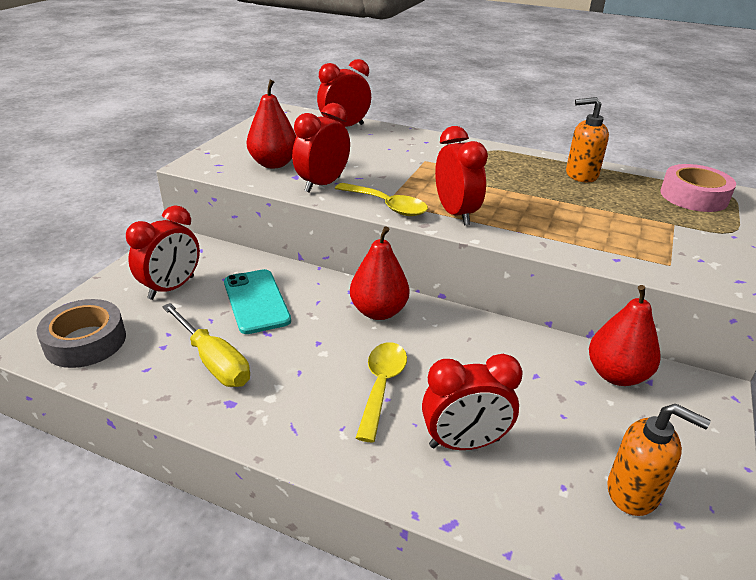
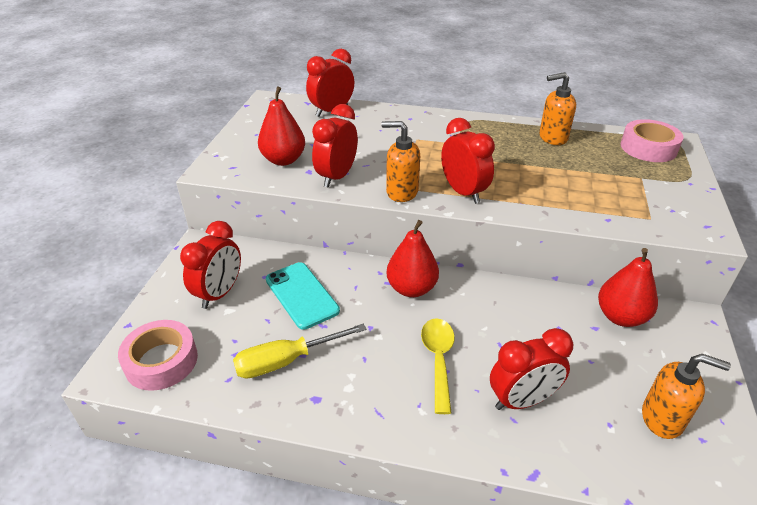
camera: 10 degrees left, 5 degrees up
grey tape [36,299,126,368] -> pink tape [118,320,198,391]
yellow screwdriver [162,303,250,387] -> yellow screwdriver turned 120 degrees clockwise [233,324,366,379]
yellow spoon [335,183,428,216] -> orange soap dispenser [381,121,420,202]

